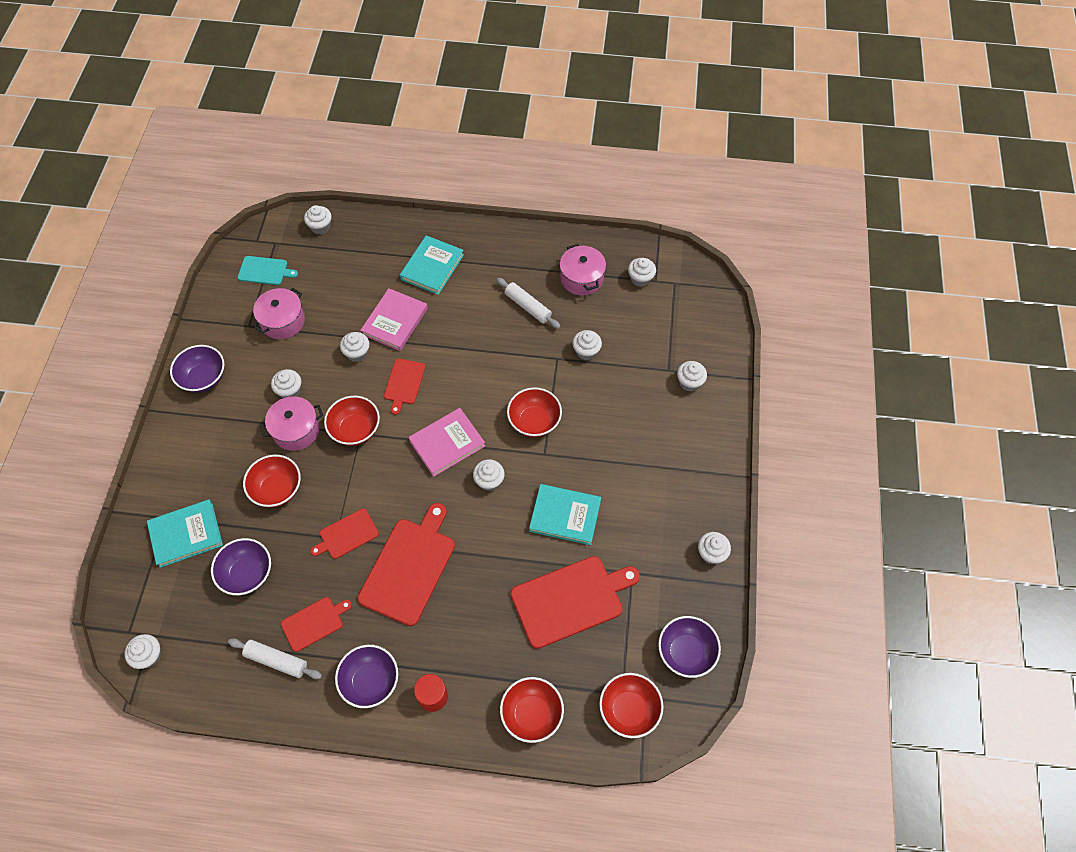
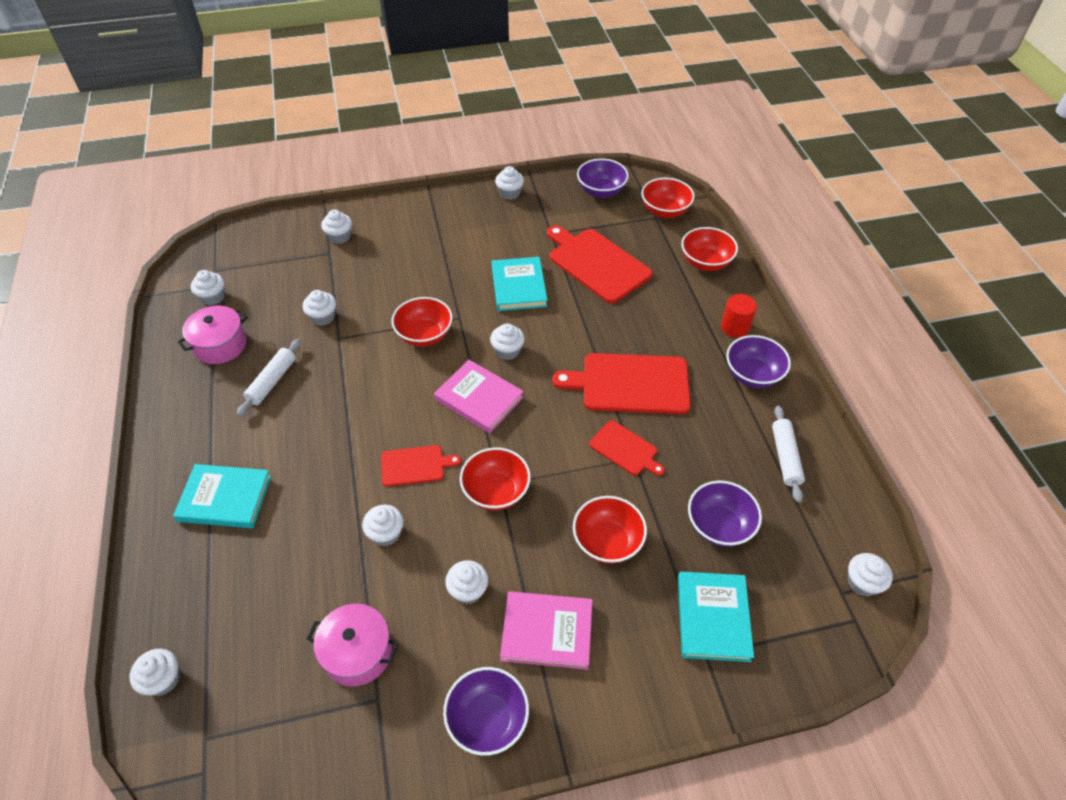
camera: 110 degrees left, 10 degrees down
turquoise book [147,499,223,568] -> turquoise book turned 45 degrees clockwise [678,572,754,662]
turquoise cutting board [238,256,298,285] -> none
pink pot [260,396,323,451] -> none
red cutting board [281,597,352,652] -> none
pink book [360,288,428,351] -> pink book moved to [500,591,593,670]

